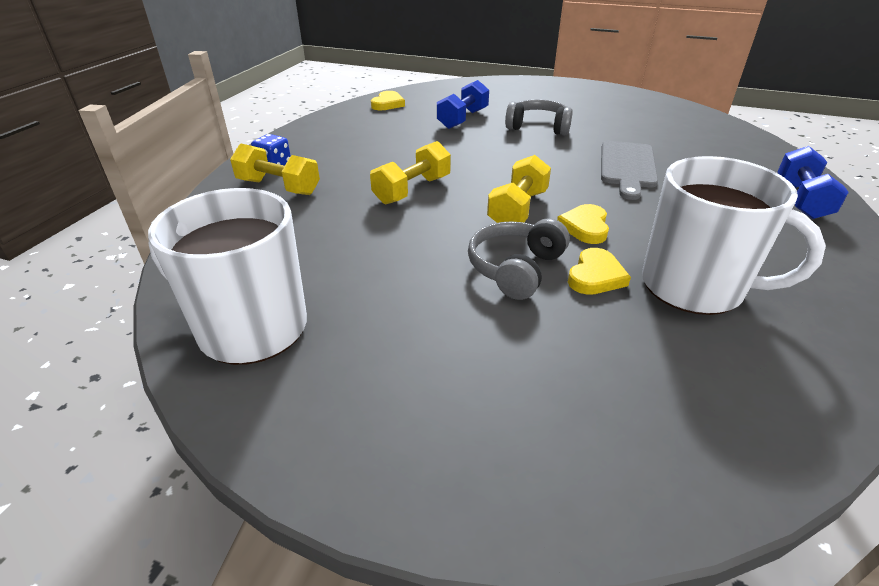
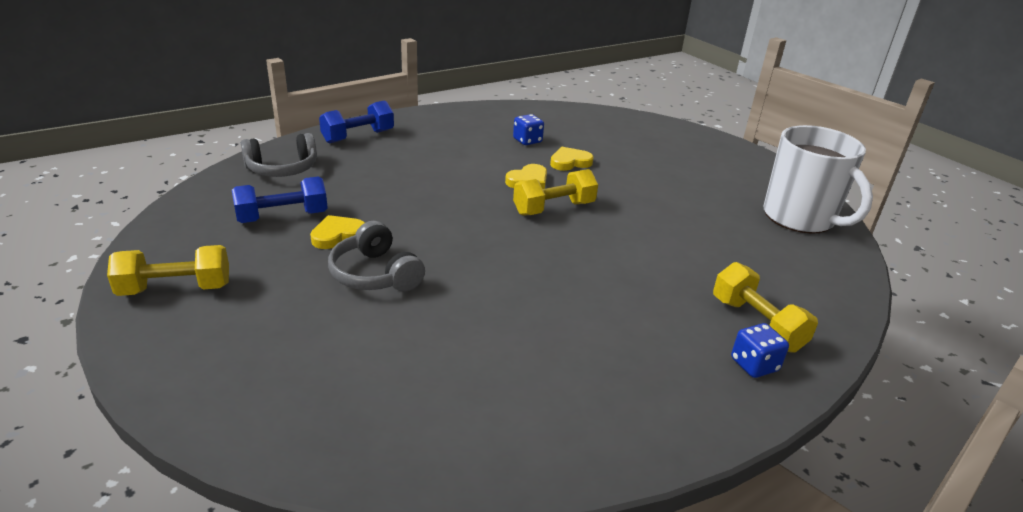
camera: 145 degrees left, 5 degrees down
yellow dumbbell [370,141,451,204] -> yellow dumbbell moved to [107,245,229,296]
yellow heart [371,91,405,110] -> yellow heart moved to [310,215,365,249]
blue dumbbell [437,80,489,129] -> blue dumbbell moved to [232,176,328,223]
grey headphones [468,218,570,300] -> grey headphones moved to [241,133,317,177]
grey cutting board [601,141,658,200] -> none
white mug [642,156,826,315] -> blue dice [513,114,544,145]

